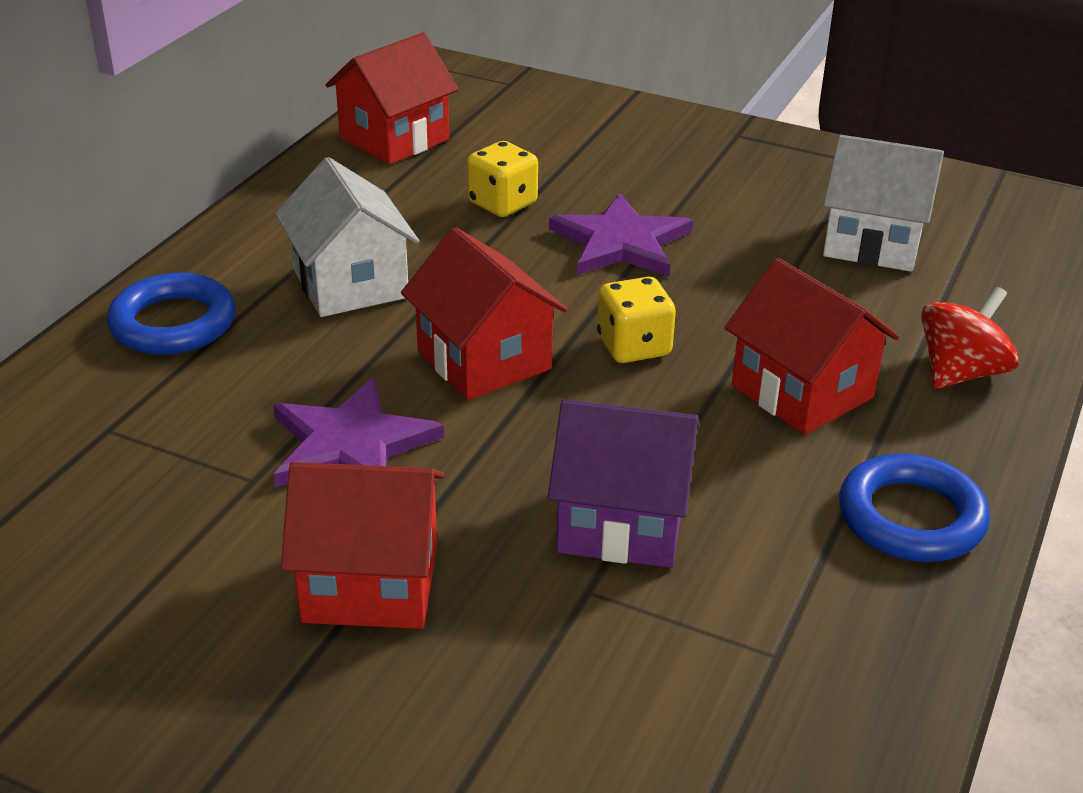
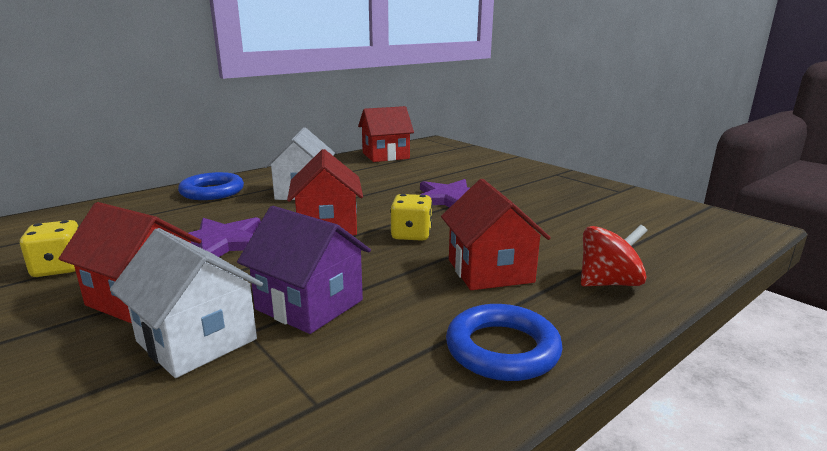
camera: 25 degrees right, 15 degrees down
yellow dice [467,141,538,217] -> yellow dice moved to [20,220,79,277]
white house [823,135,944,272] -> white house moved to [110,228,263,378]

